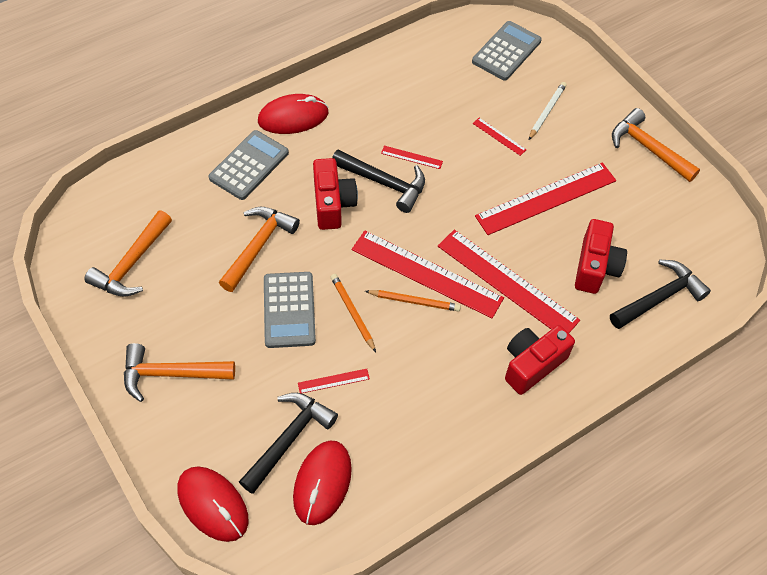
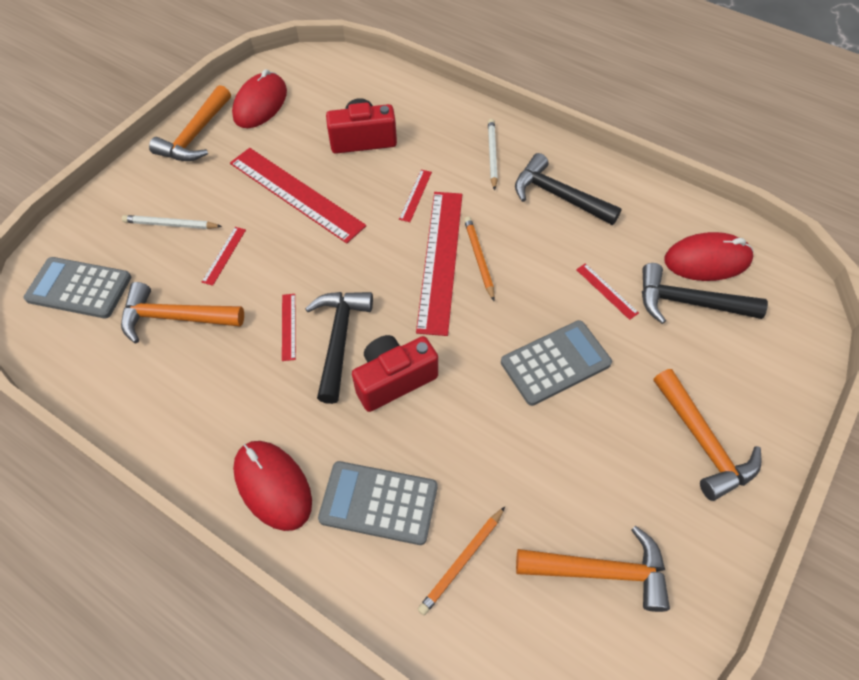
camera: 110 degrees left, 0 degrees up
red mouse [177,467,249,542] -> red mouse moved to [232,69,287,128]
orange hammer [219,207,300,292] -> orange hammer moved to [121,282,244,343]
orange pencil [331,274,376,352] -> orange pencil moved to [418,507,505,615]
red ruler [438,230,580,333] -> red ruler [399,169,432,222], size x0.42
red camera [505,325,575,395] -> white pencil [488,119,498,191]
black hammer [610,260,711,329] -> black hammer moved to [515,153,622,225]

